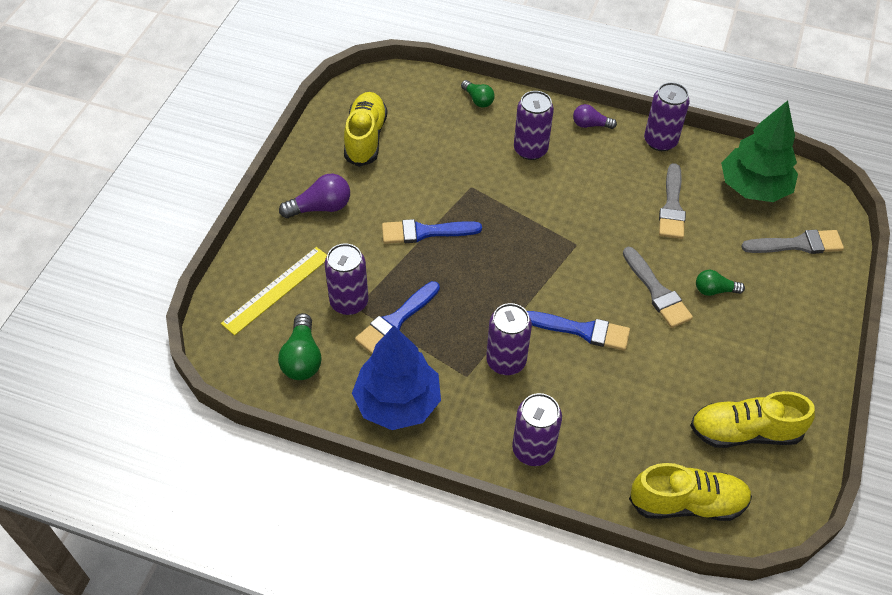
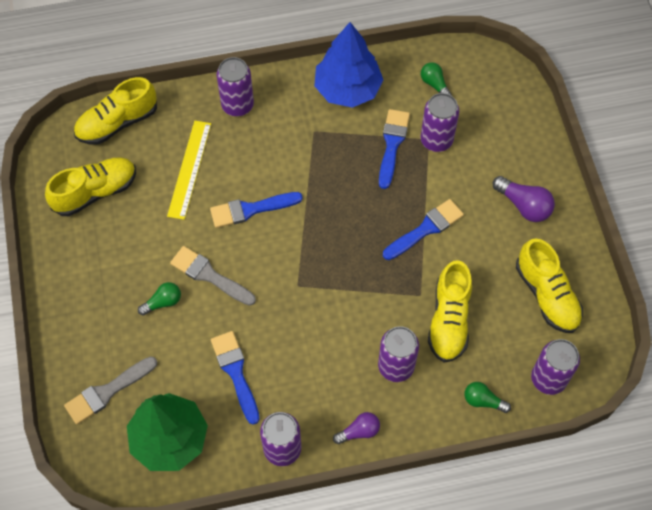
camera: 150 degrees right, 10 degrees up
yellow ruler [221,247,327,335] -> yellow ruler moved to [167,121,211,220]
green light bulb [278,313,322,380] -> green light bulb [421,62,452,96], size x0.65
purple light bulb [279,174,350,218] -> purple light bulb turned 90 degrees counterclockwise [493,176,555,222]
purple can [486,303,532,375] -> purple can moved to [531,339,580,395]
grey brush [659,163,686,239] -> blue brush [211,331,260,425]
none -> yellow shoe [428,260,472,362]

